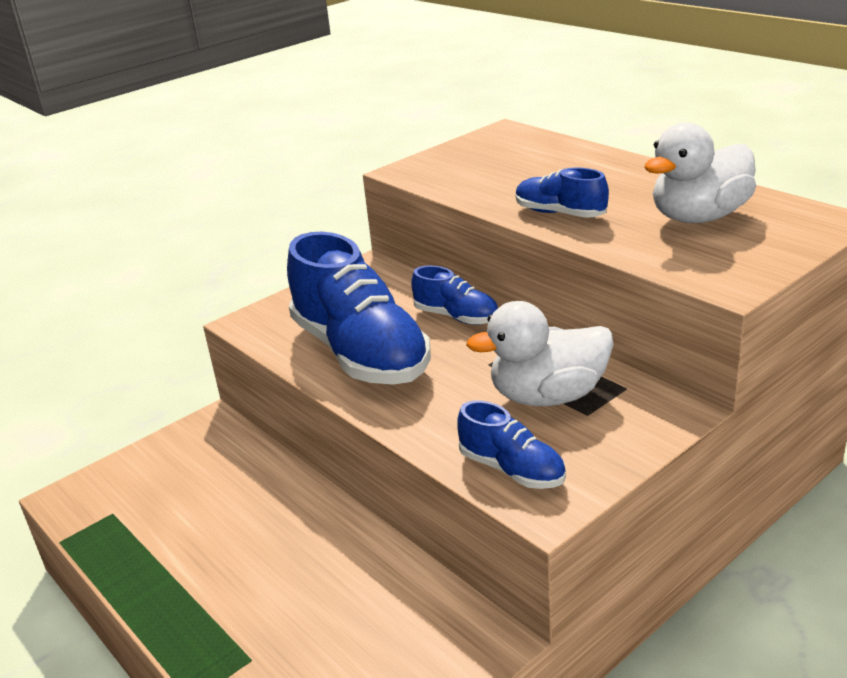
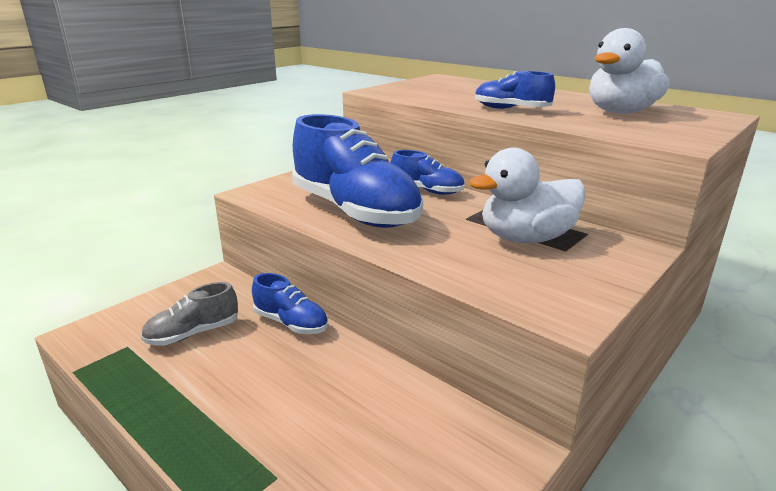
camera: 10 degrees left, 5 degrees down
blue shoe [457,401,566,489] -> blue shoe moved to [252,273,328,334]
none -> grey shoe [141,282,238,345]

